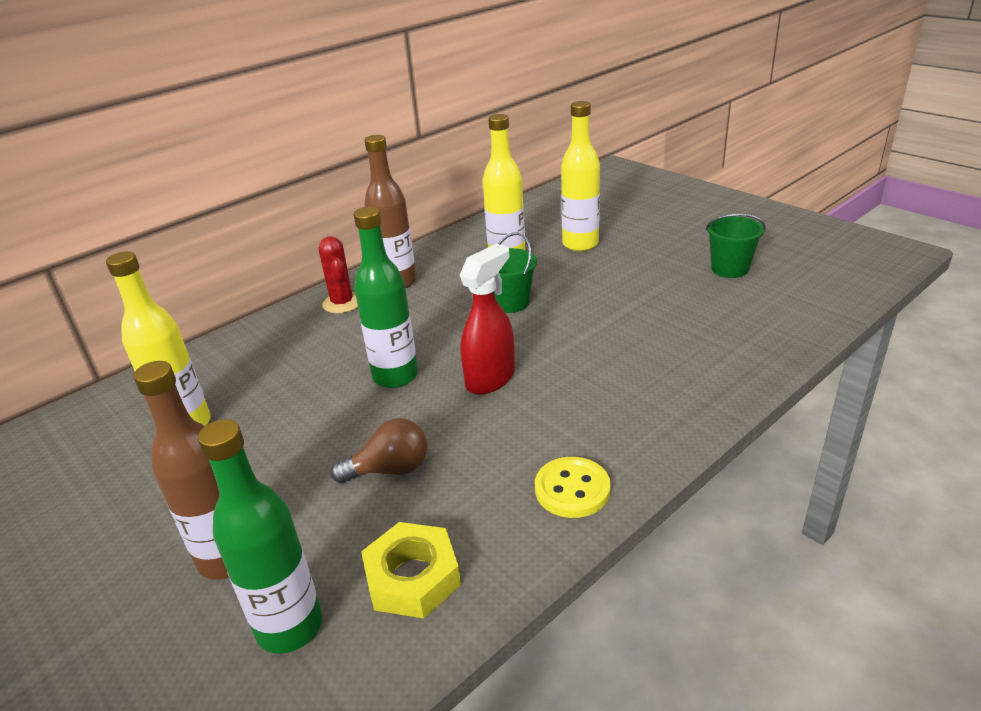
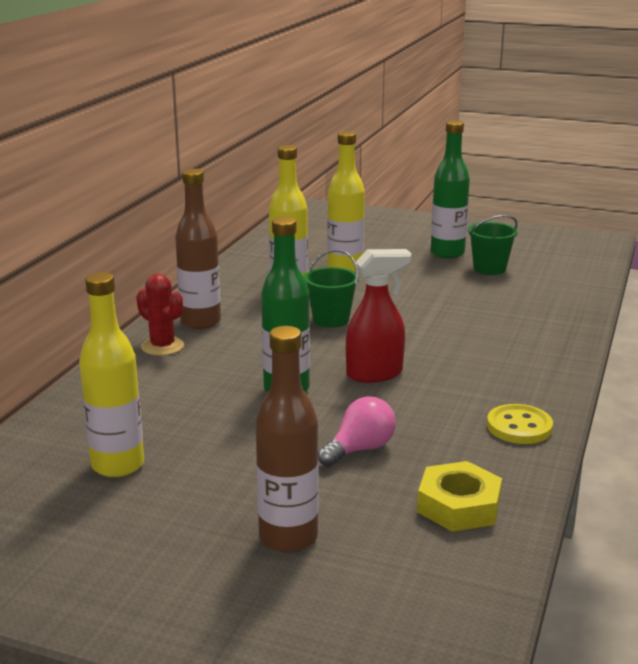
camera: 30 degrees left, 10 degrees down
green bottle [198,419,322,654] -> green bottle moved to [431,120,470,258]
brown light bulb [331,418,427,484] -> pink light bulb [318,396,396,467]
red spray bottle [459,244,515,395] -> red spray bottle turned 60 degrees clockwise [346,249,412,383]

